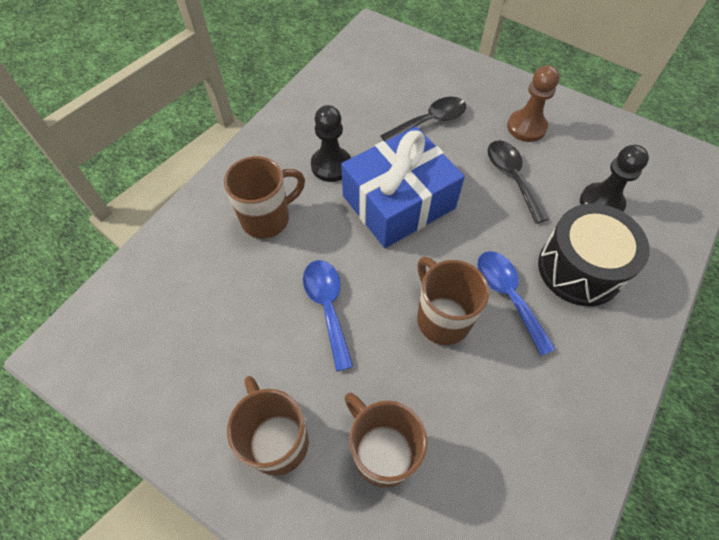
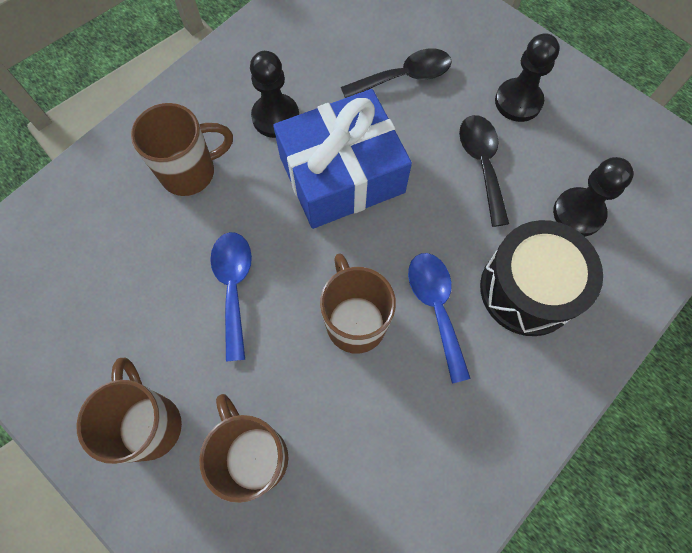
camera: 10 degrees right, 10 degrees up
brown pawn [507,65,560,142] -> black pawn [495,33,560,122]

